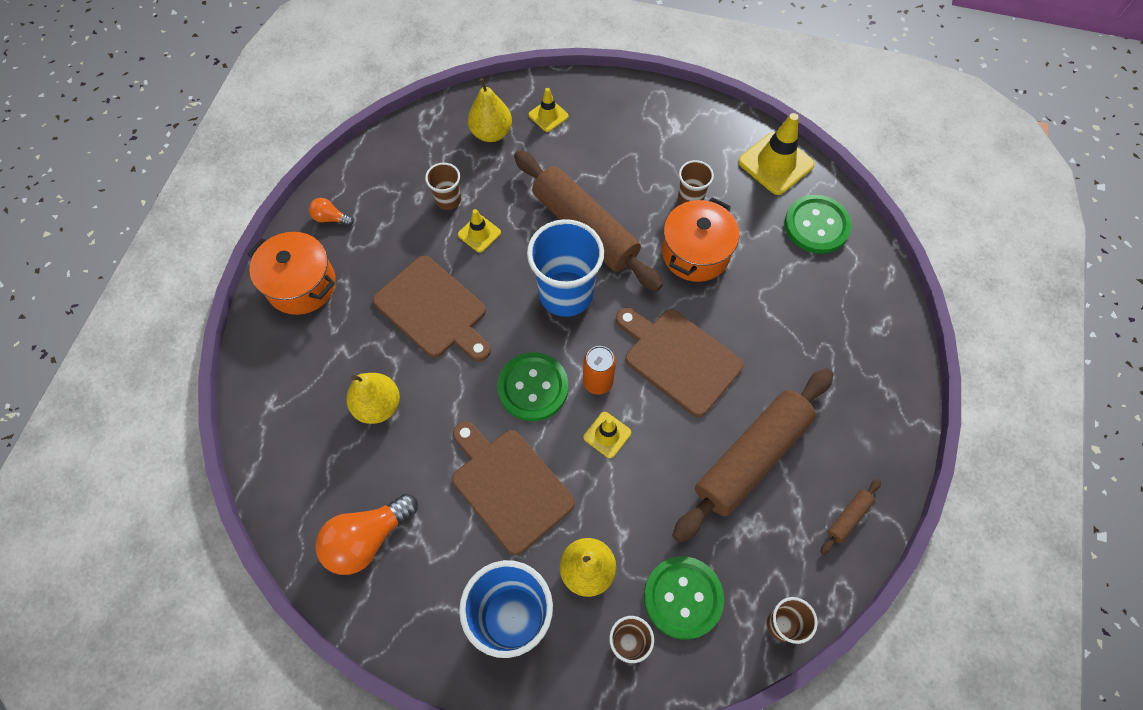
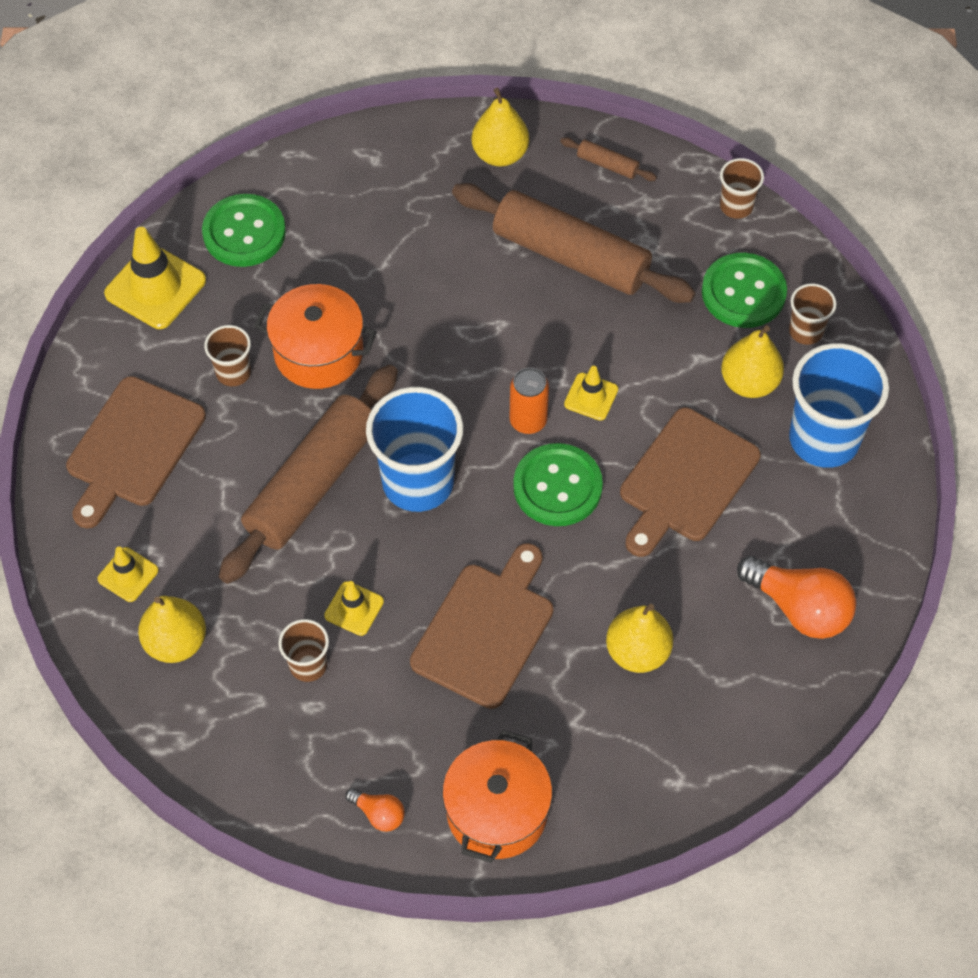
camera: 105 degrees left, 5 degrees down
orange light bulb [309,198,354,226] -> orange light bulb turned 60 degrees counterclockwise [346,788,405,832]
brown cutting board [616,307,744,417] -> brown cutting board moved to [66,376,206,529]
none -> yellow pear [472,88,529,166]

